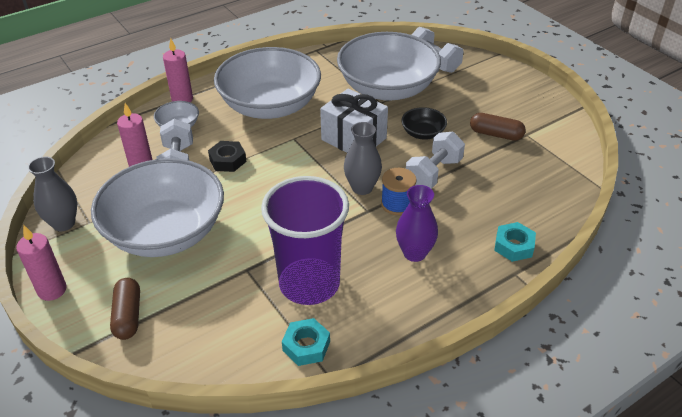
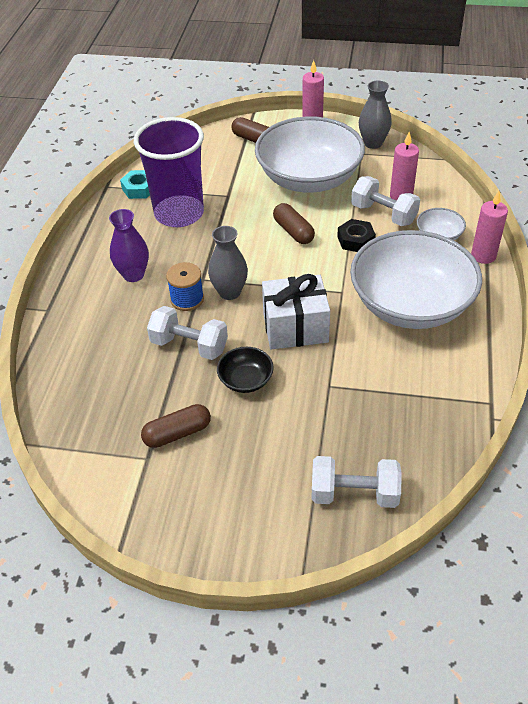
camera: 135 degrees right, 5 degrees up
white bowl [337,32,441,101] -> none
white dumbbell [406,132,465,189] -> white dumbbell turned 60 degrees counterclockwise [147,306,228,360]
turquoise nut [494,222,536,262] -> none
none -> brown capsule [273,203,315,244]

